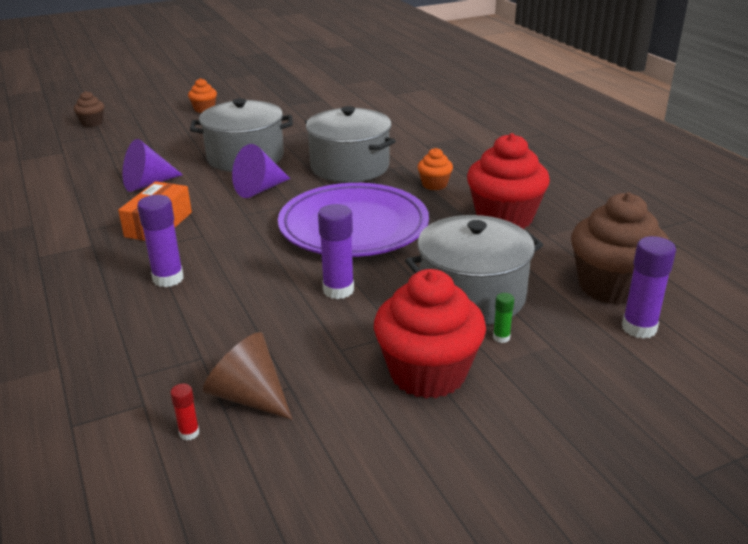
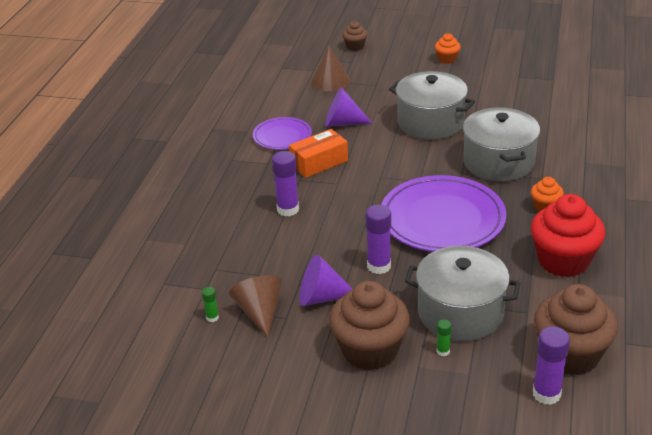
camera: 40 degrees right, 5 degrees up
red glue stick [170,383,199,440] -> green glue stick [202,287,219,322]
purple cone [232,144,291,198] -> purple cone moved to [299,255,353,306]
red cupcake [374,269,486,398] -> brown cupcake [329,281,410,370]
none -> purple plate [253,117,312,150]
none -> brown cone [311,46,350,91]

